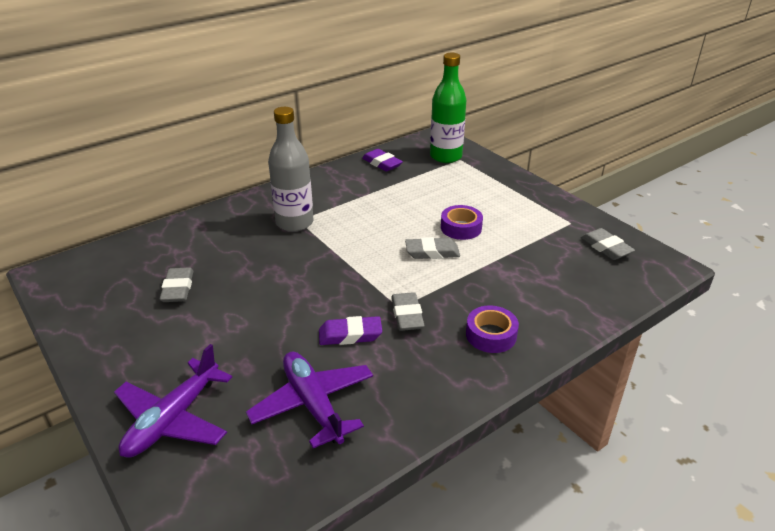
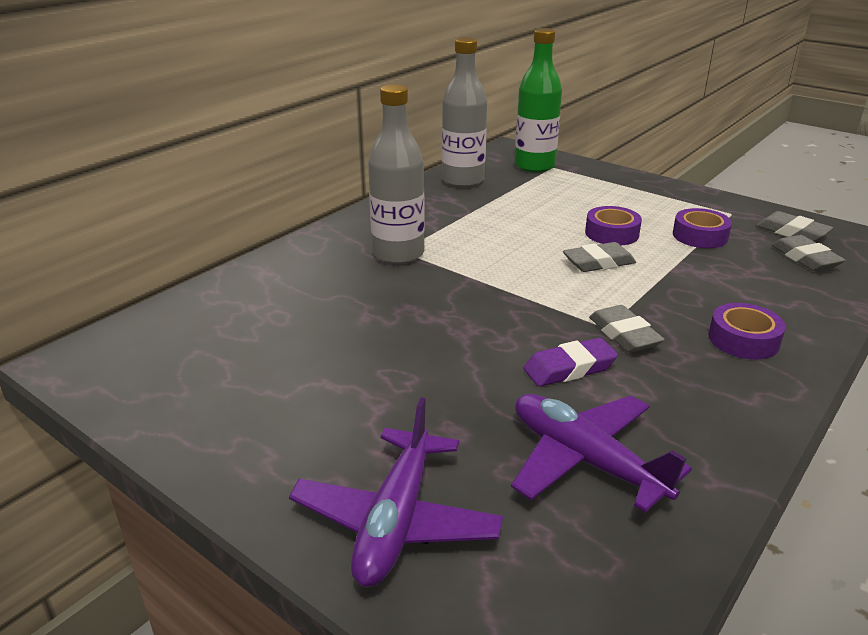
camera: 15 degrees left, 5 degrees down
grey eraser [160,267,194,302] -> grey eraser moved to [772,235,846,271]
purple eraser [362,149,403,172] -> grey bottle [442,37,487,188]
none -> purple tape [673,208,732,248]

